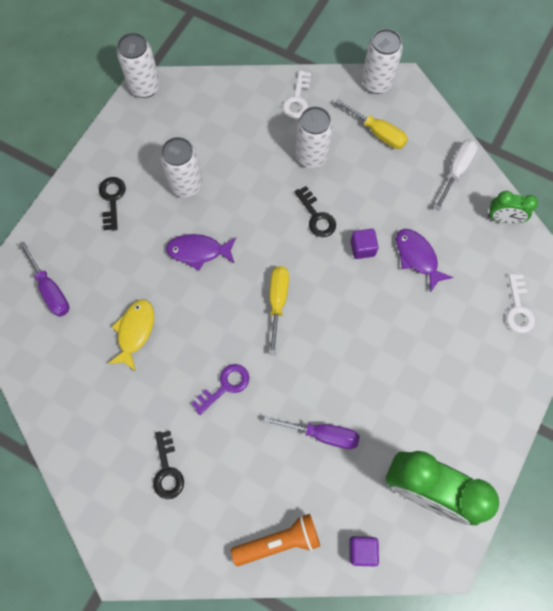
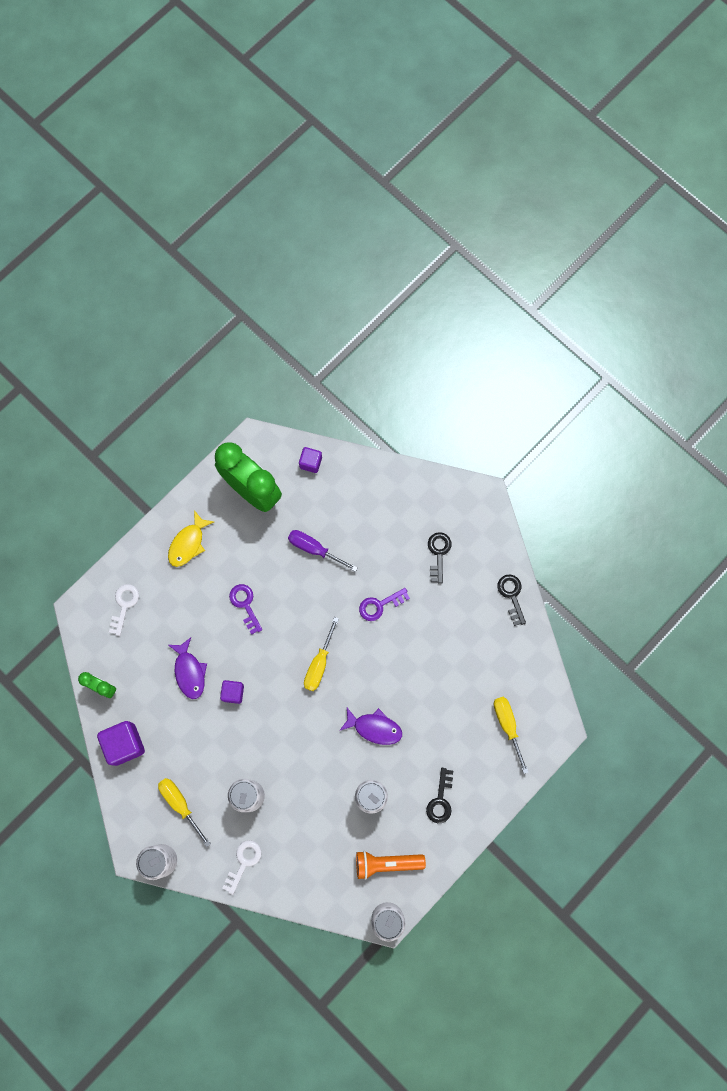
camera: 165 degrees left, 5 degrees up
purple screwdriver [19,242,69,317] -> yellow screwdriver [493,697,528,774]
yellow fish [108,300,154,371] -> yellow fish moved to [168,510,214,567]
orange flashlight [231,514,320,566] -> orange flashlight moved to [356,851,426,880]
black key [295,186,336,237] -> black key moved to [498,574,526,626]
white screwdriver [434,140,478,211] -> purple cube [97,721,145,766]
none -> purple key [229,584,262,635]

